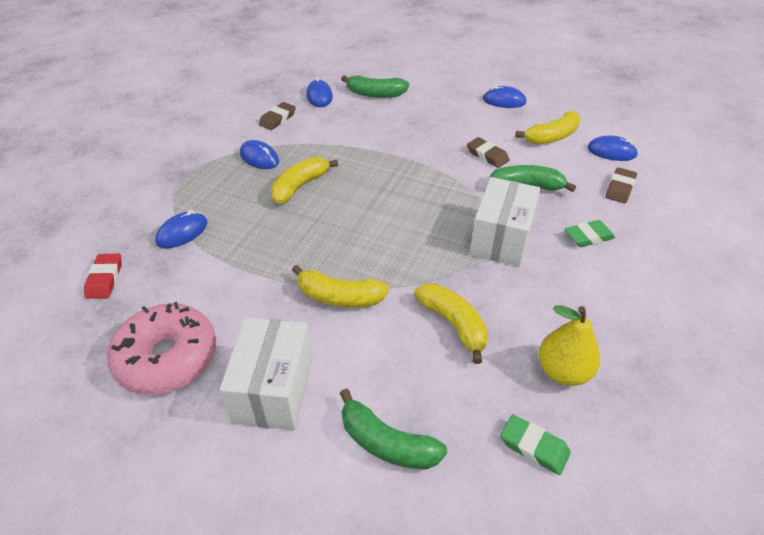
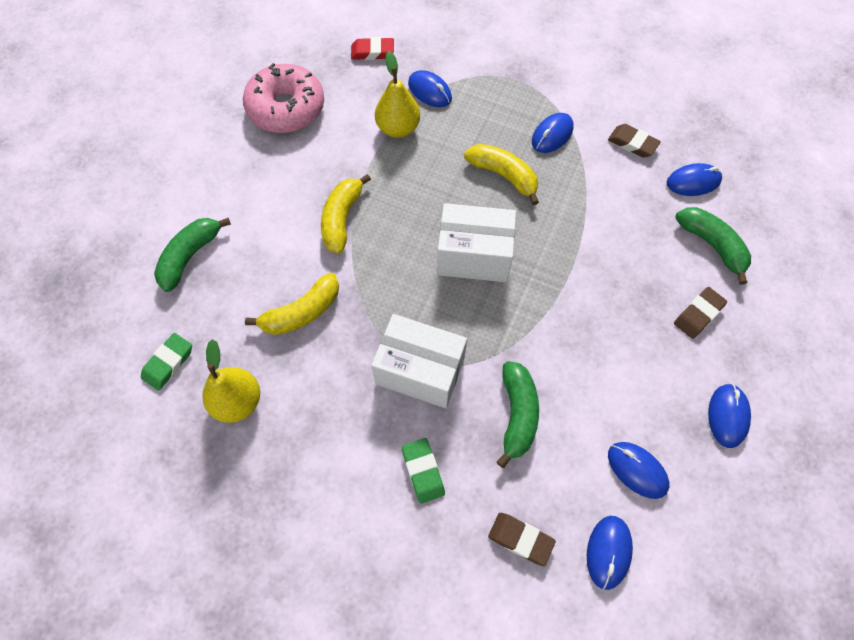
camera: 90 degrees right, 20 degrees up
white box [219,317,313,430] -> white box moved to [437,203,516,282]
green banana [341,75,409,98] -> green banana turned 135 degrees clockwise [676,207,751,285]
brown eraser [467,137,509,168] -> brown eraser moved to [674,287,727,339]
yellow banana [515,111,581,145] -> blue mouse [608,442,669,499]
none -> yellow pear [375,51,420,138]

